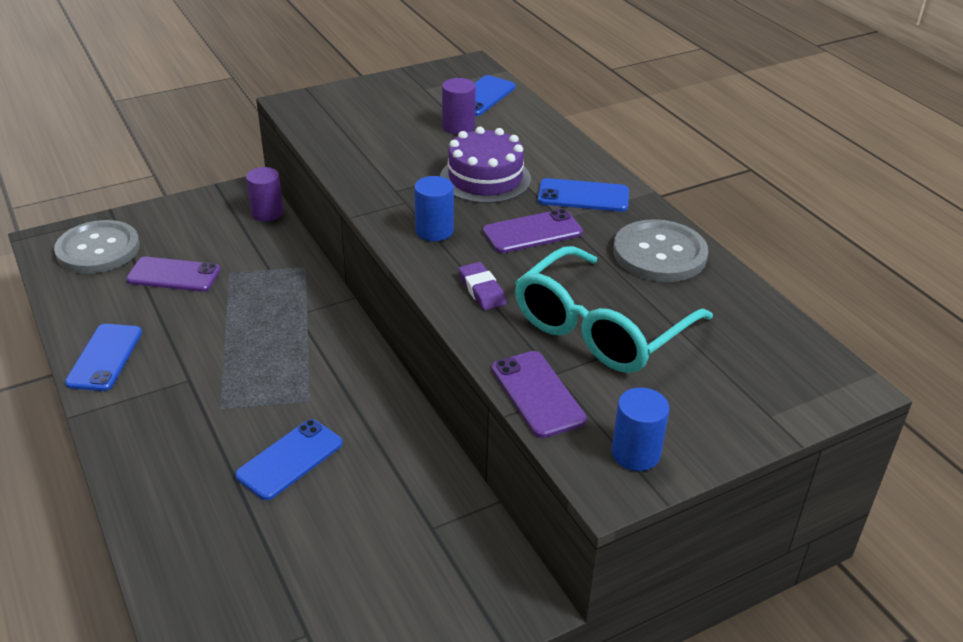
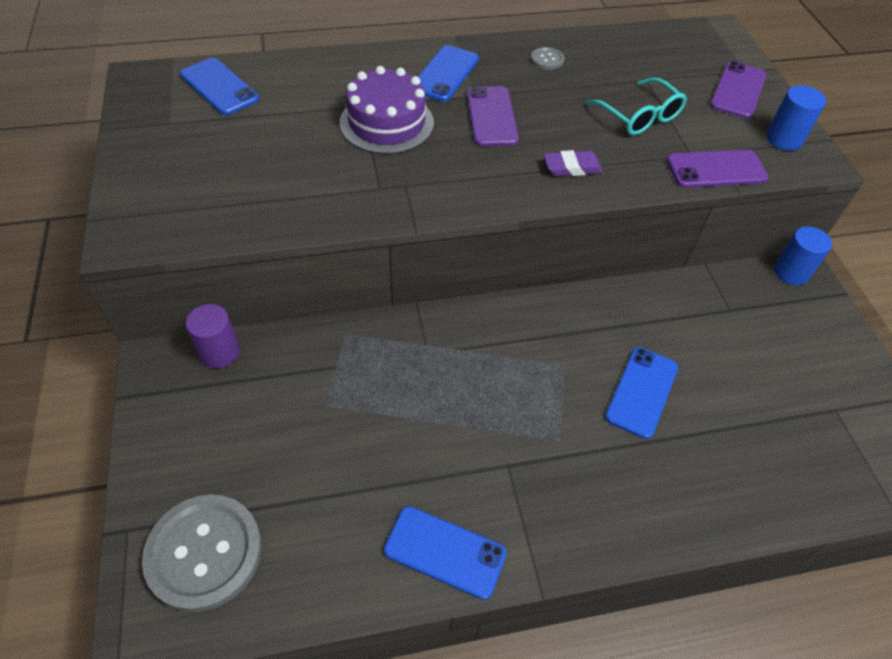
camera: 75 degrees left, 15 degrees up
purple phone [126,257,220,292] -> purple phone moved to [710,61,766,119]
blue phone [235,419,343,500] -> blue phone turned 60 degrees clockwise [605,347,678,439]
blue cylinder [414,176,454,241] -> blue cylinder moved to [774,226,832,285]
purple cylinder [442,78,476,134] -> none
turquoise glasses [515,246,713,373] -> turquoise glasses [586,77,687,135], size x0.58
grey button [613,219,708,282] -> grey button [531,47,564,70], size x0.42

